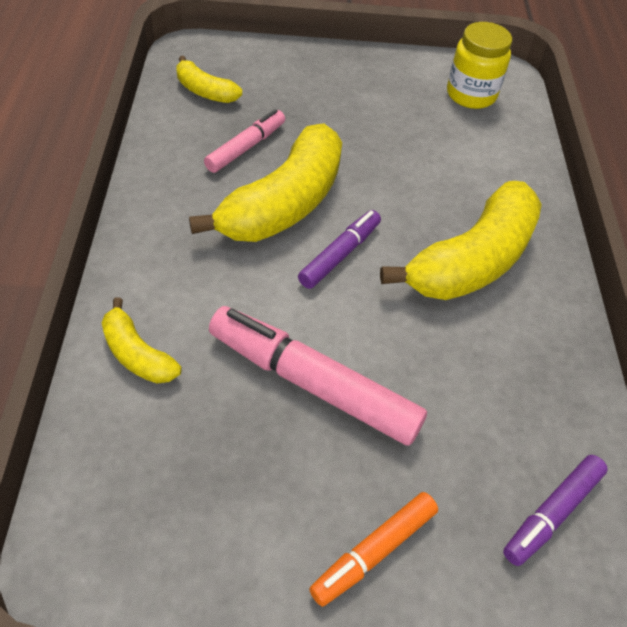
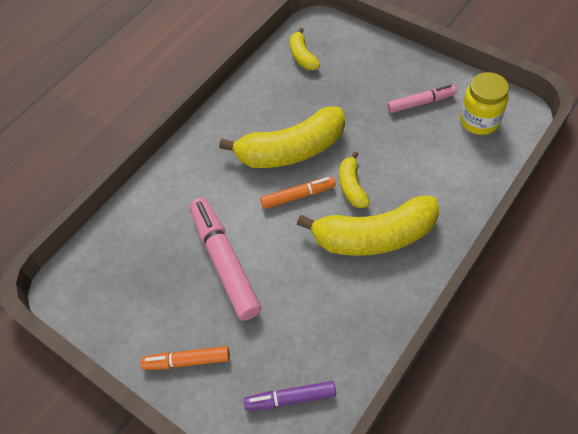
camera: 45 degrees right, 5 degrees up
yellow banana [102,297,182,384] -> yellow banana moved to [340,152,370,208]
pink marker [204,109,285,173] -> pink marker moved to [387,85,457,113]
purple marker [298,210,381,289] -> orange marker [260,177,336,209]

